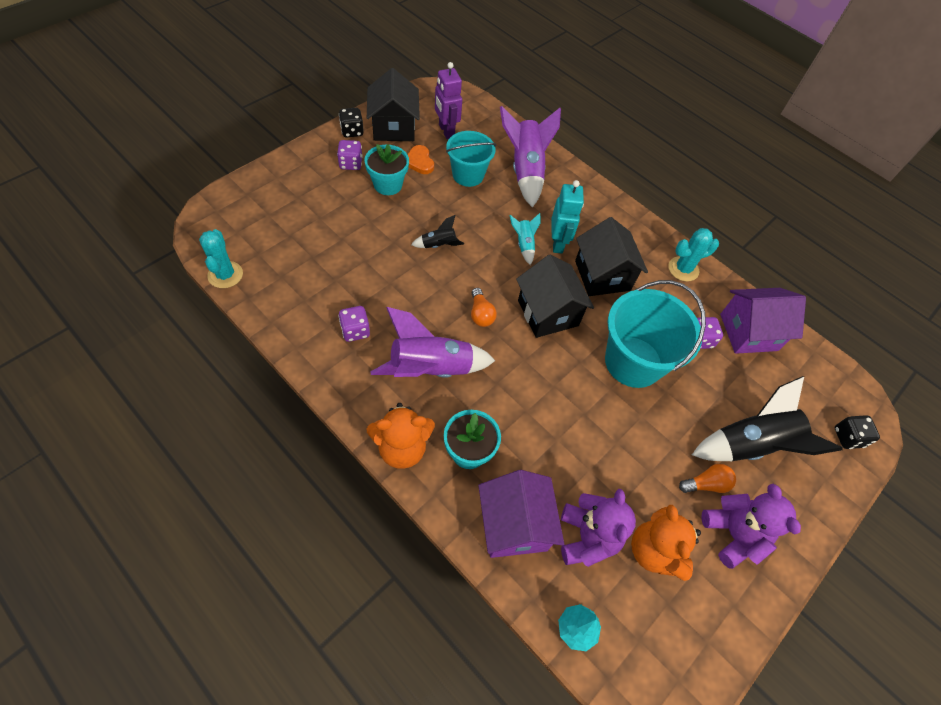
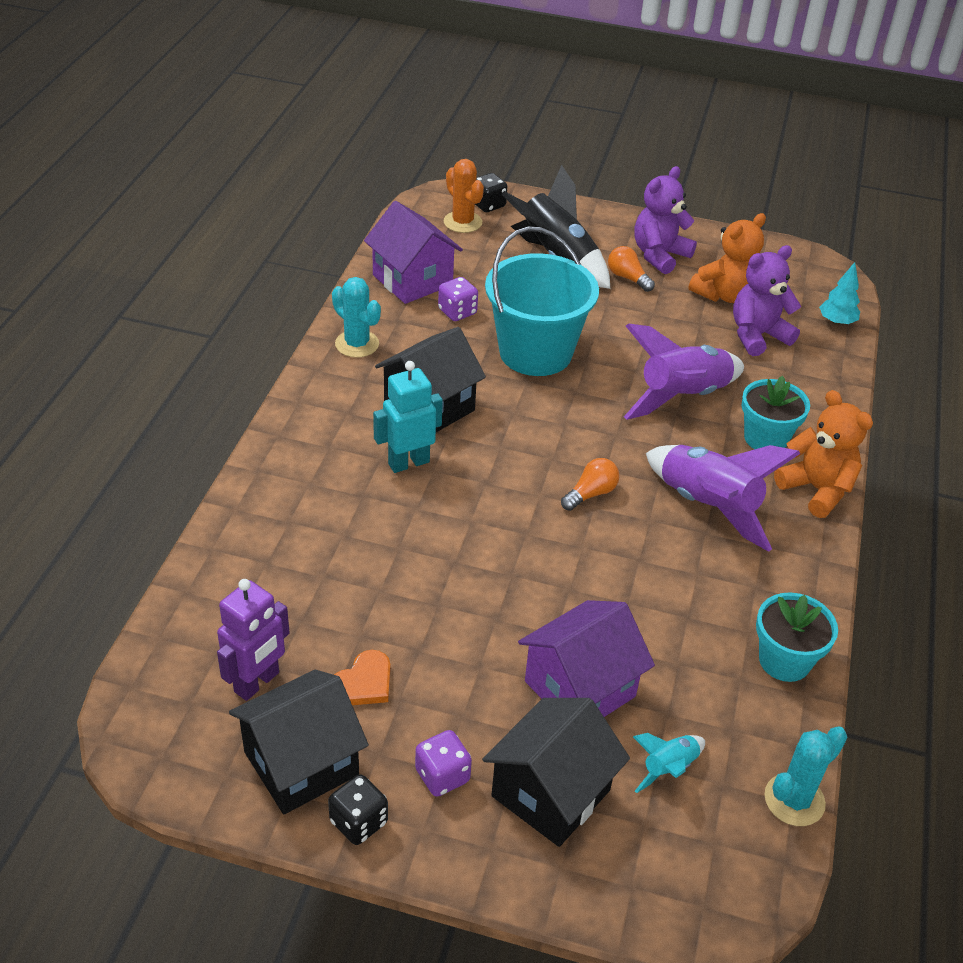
camera: 115 degrees left, 15 degrees down
purple dice [338,306,370,342] -> none
turquoise flower pot [364,144,409,195] -> turquoise flower pot moved to [756,592,838,682]
black rocket [411,215,464,248] -> none
turquoise bucket [446,131,496,187] -> none
purple house [478,470,564,558] -> purple house moved to [518,600,655,717]
purple rocket [500,106,561,208] -> purple rocket moved to [624,323,744,420]
turquoise rocket [510,213,540,265] -> turquoise rocket moved to [633,733,705,793]
black house [516,255,594,338] -> black house moved to [482,698,630,847]
none -> orange cactus [444,159,484,233]

